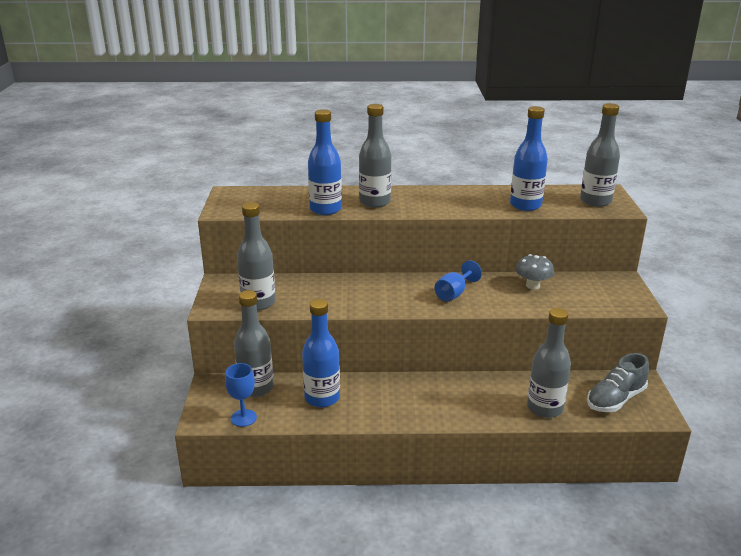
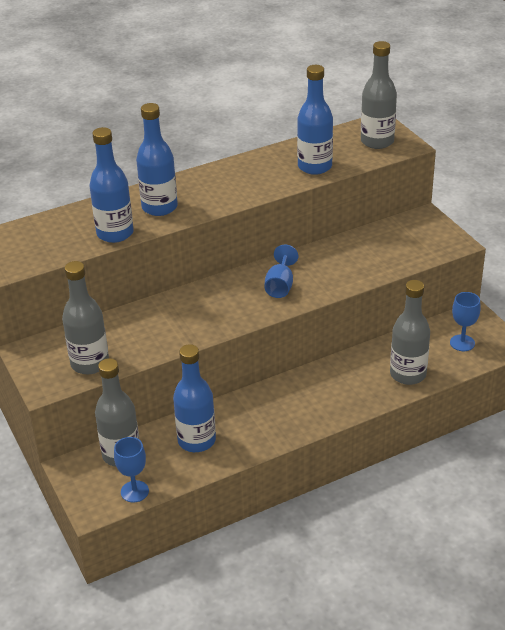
camera: 25 degrees left, 10 degrees up
grey bottle [359,104,391,208] -> blue bottle [136,103,178,216]
grey mushroom [516,254,554,290] -> none
grey shoe [587,353,649,412] -> blue goblet [450,292,481,351]

